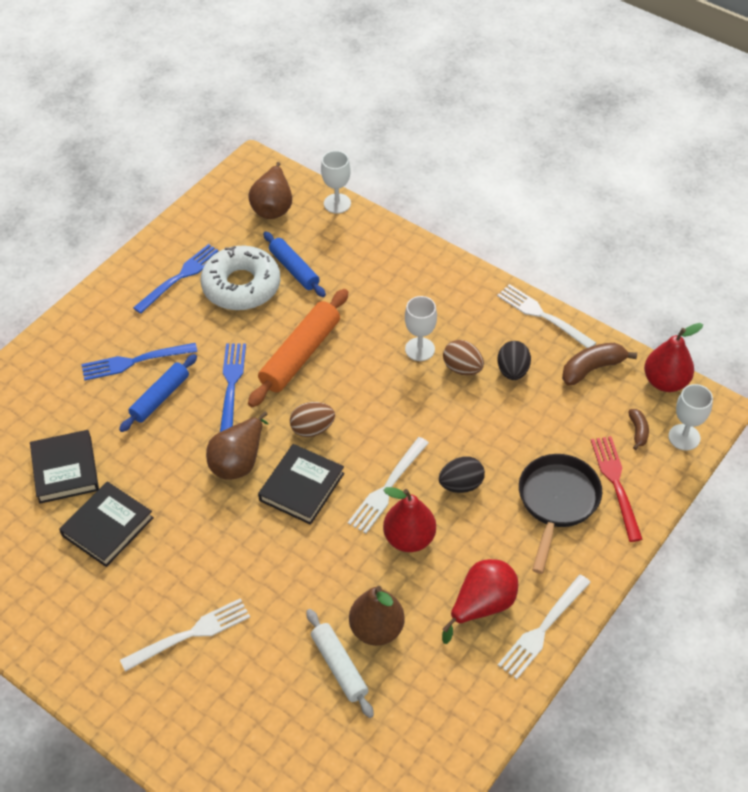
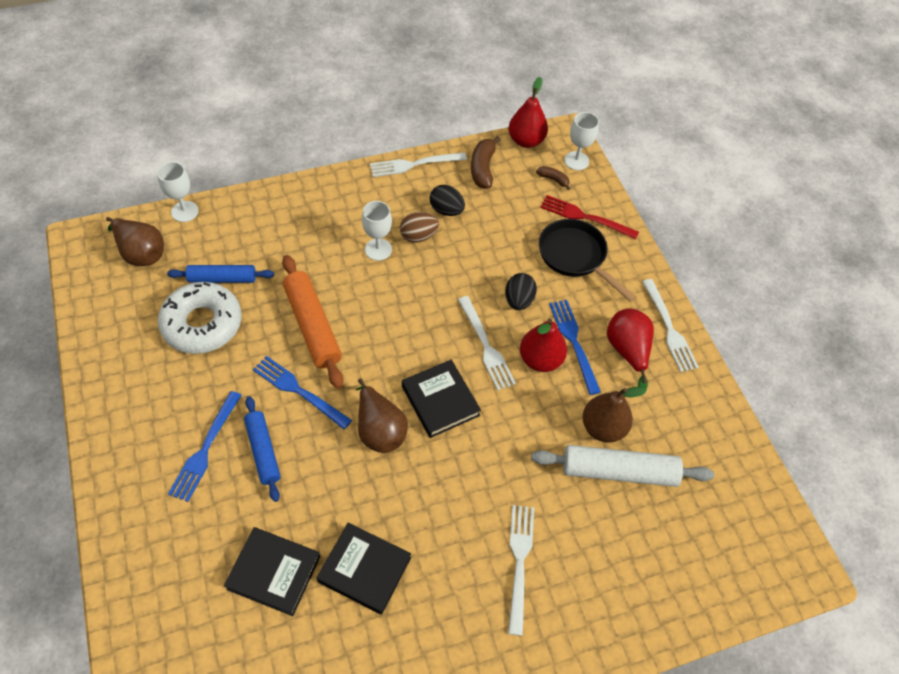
camera: 60 degrees left, 5 degrees up
black book [59,481,154,567] -> black book turned 45 degrees counterclockwise [316,522,411,615]
blue fork [133,244,218,314] -> blue fork moved to [549,300,601,395]
brown egg [290,402,335,437] -> none
white rolling pin [306,609,374,718] -> white rolling pin [531,445,714,487], size x1.53

